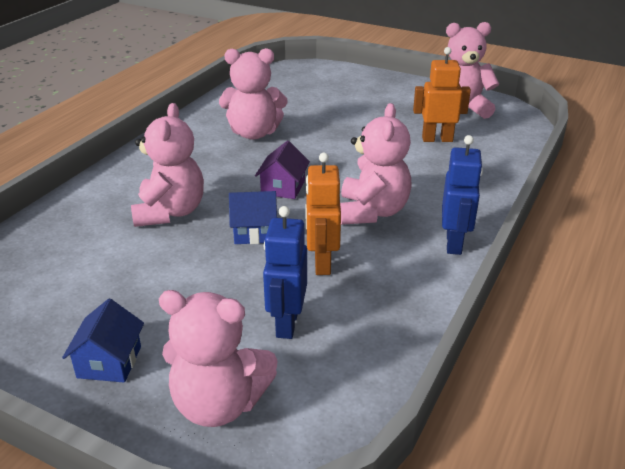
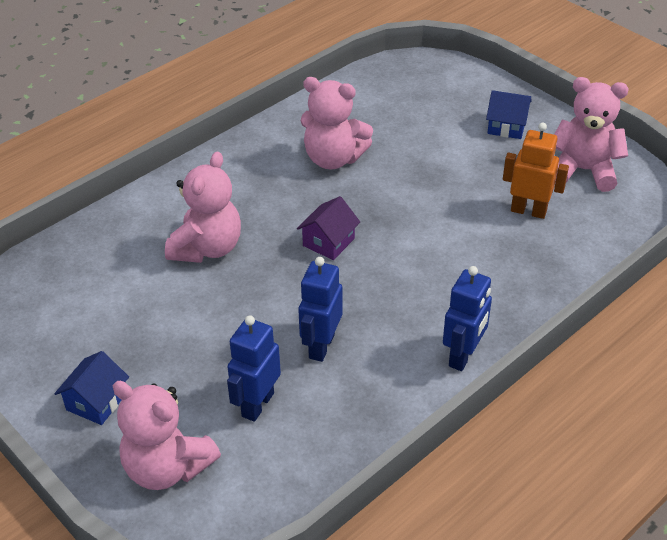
camera: 20 degrees right, 10 degrees up
blue house [229,191,277,244] -> blue house moved to [486,90,532,139]
orange robot [305,153,341,275] -> blue robot [298,257,343,362]
pink teddy bear [340,103,412,225] -> none

